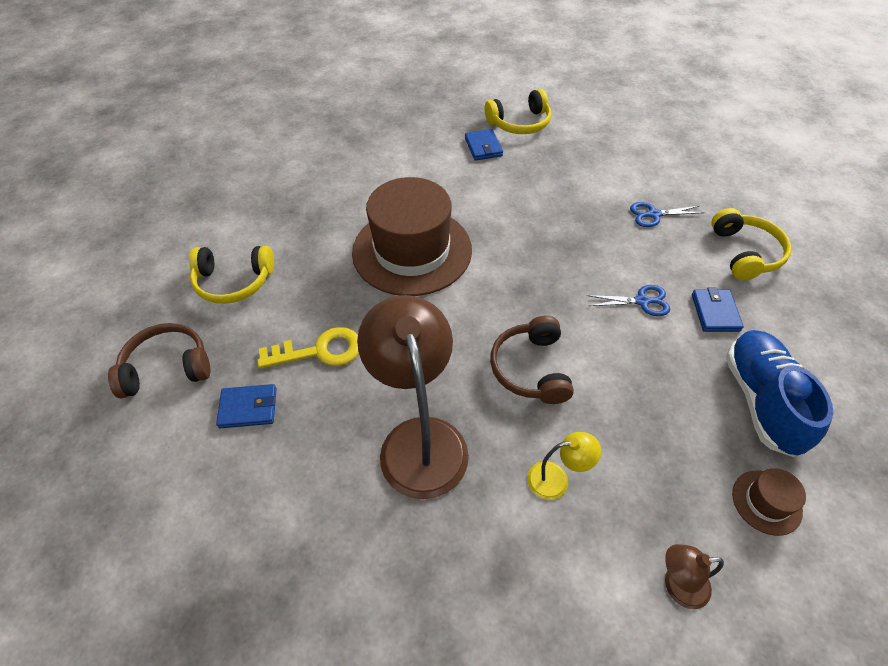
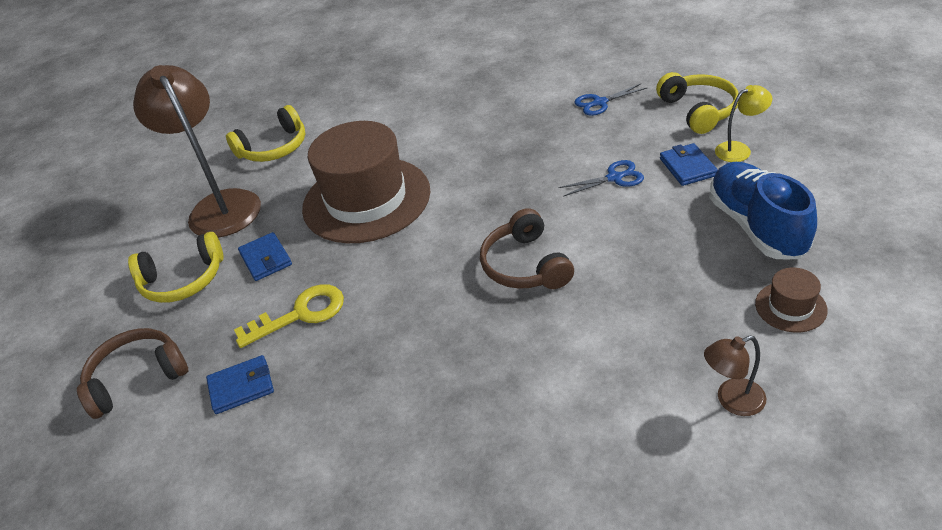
camera: 10 degrees left, 10 degrees down
brown lamp [357,295,469,499] -> brown lamp moved to [133,65,261,238]
blue wallet [465,129,503,161] -> blue wallet moved to [238,232,292,281]
yellow headphones [485,89,551,134] -> yellow headphones moved to [226,105,306,162]
yellow lamp [527,432,601,500] -> yellow lamp moved to [715,85,772,162]

